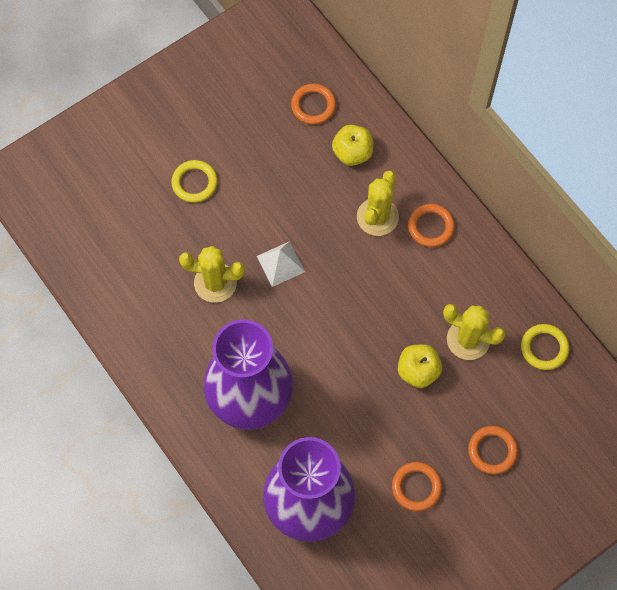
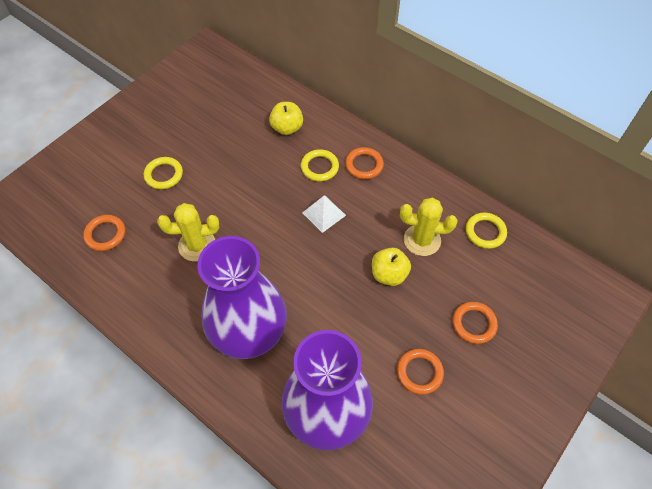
camera: 15 degrees left, 10 degrees down
white pyramid [257,241,305,287] -> white pyramid moved to [302,196,346,233]
orange ring [291,84,336,125] -> orange ring moved to [83,215,125,251]
yellow cactus [357,171,399,236] -> yellow ring [301,149,339,182]

